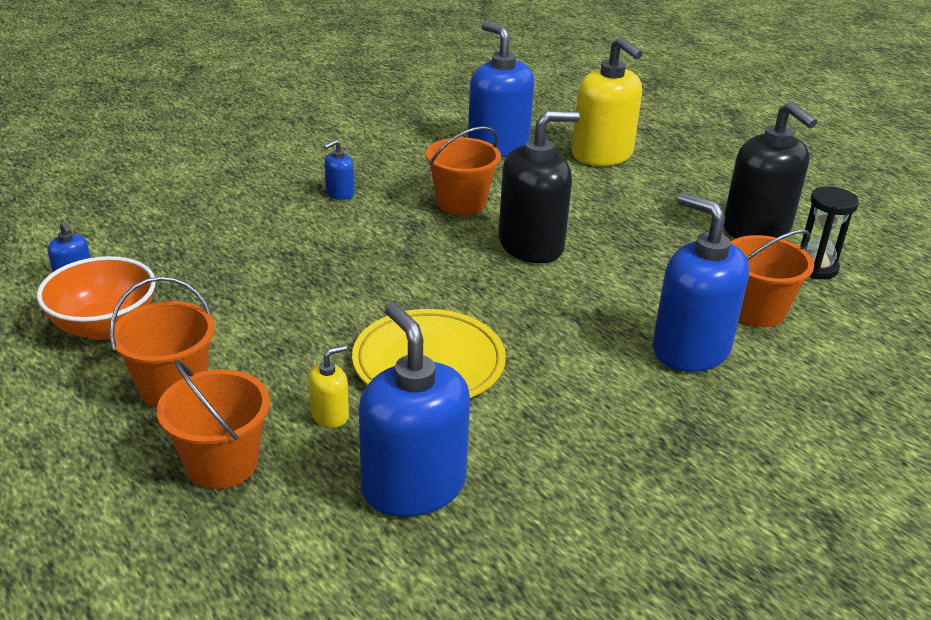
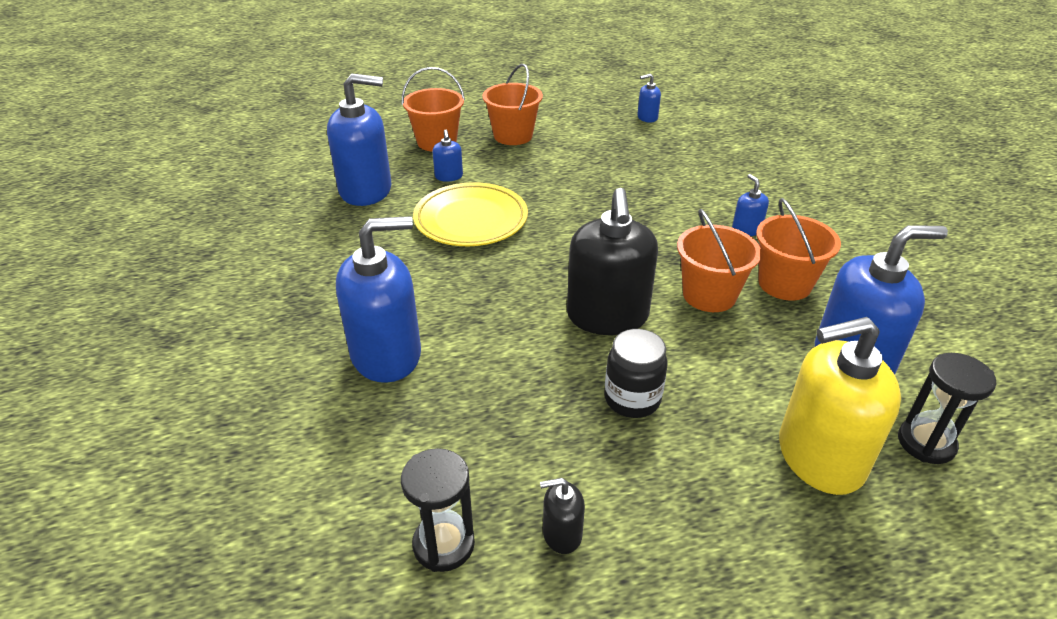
camera: 115 degrees right, 5 degrees up
orange bowl [37,256,156,340] -> none
yellow soap dispenser [308,345,349,428] -> blue soap dispenser [433,129,463,182]
black soap dispenser [724,101,817,238] -> black soap dispenser [540,478,585,554], size x0.44
orange bucket [731,230,814,327] -> orange bucket moved to [756,198,841,300]
none -> black jar [604,329,668,418]
none -> black hourglass [898,353,996,464]

